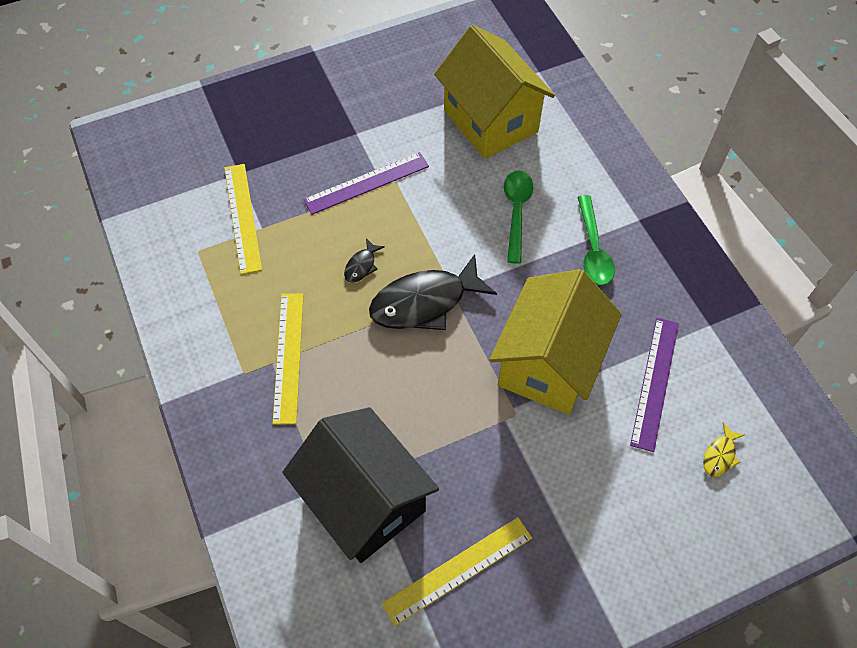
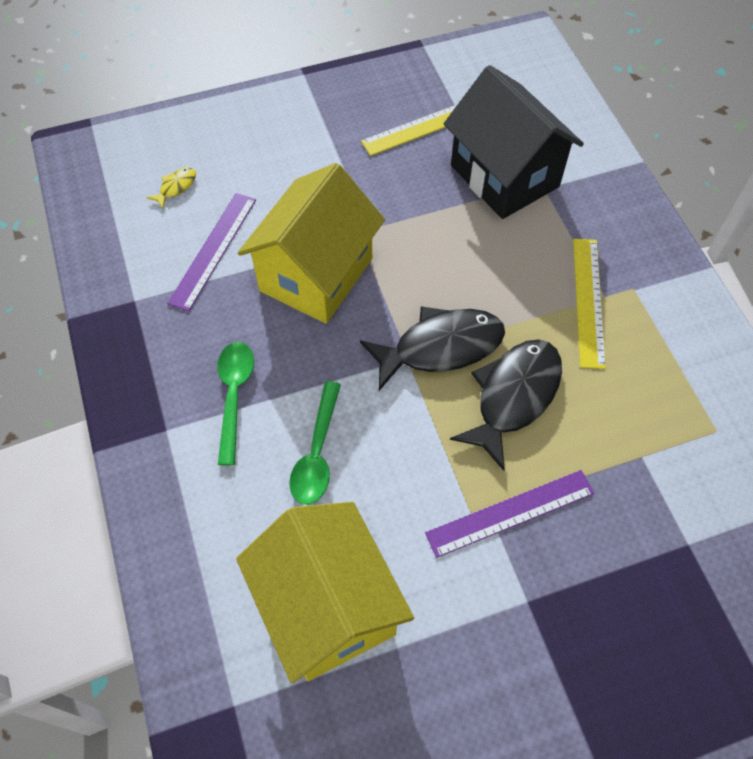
camera: 175 degrees left, 0 degrees up
yellow ruler [224,164,262,275] -> none
black fish [344,238,385,283] -> black fish [450,339,562,471], size x2.30

